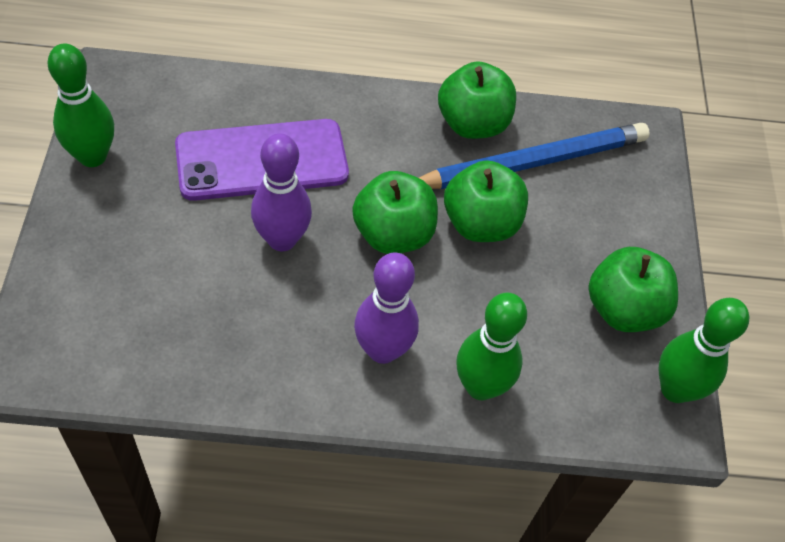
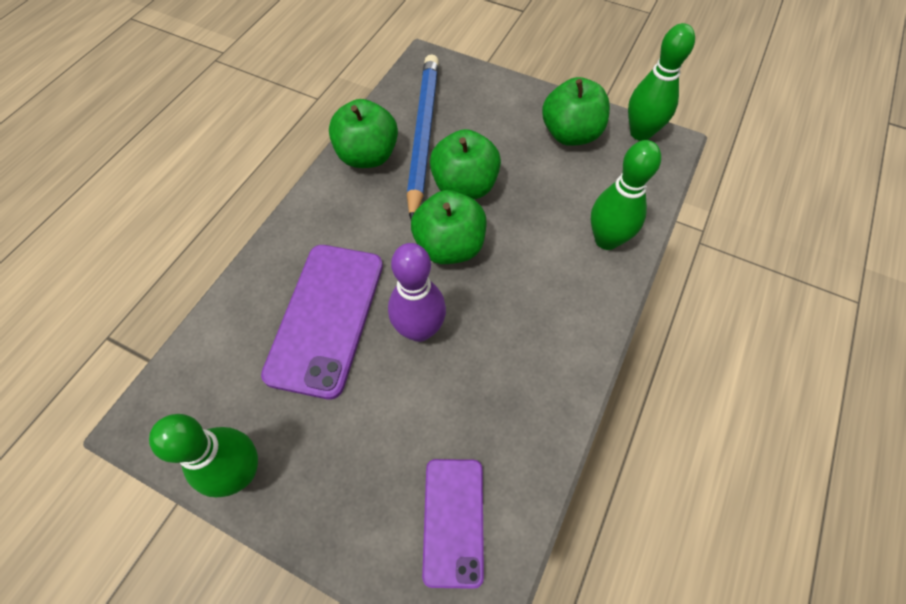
camera: 60 degrees left, 5 degrees up
purple bowling pin [354,252,419,364] -> none
none -> purple phone [422,459,484,589]

